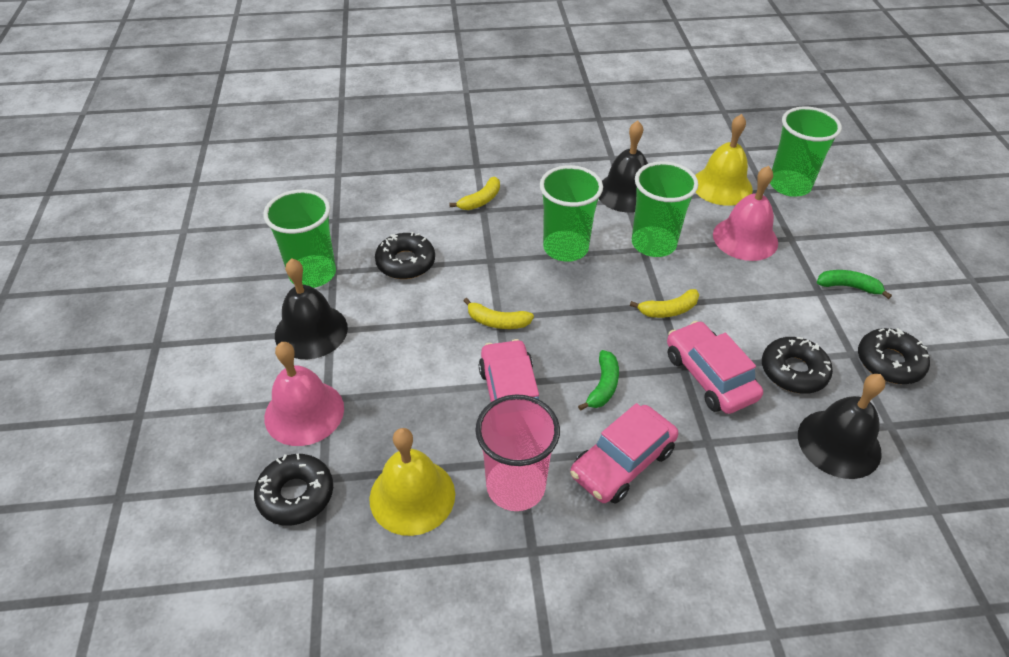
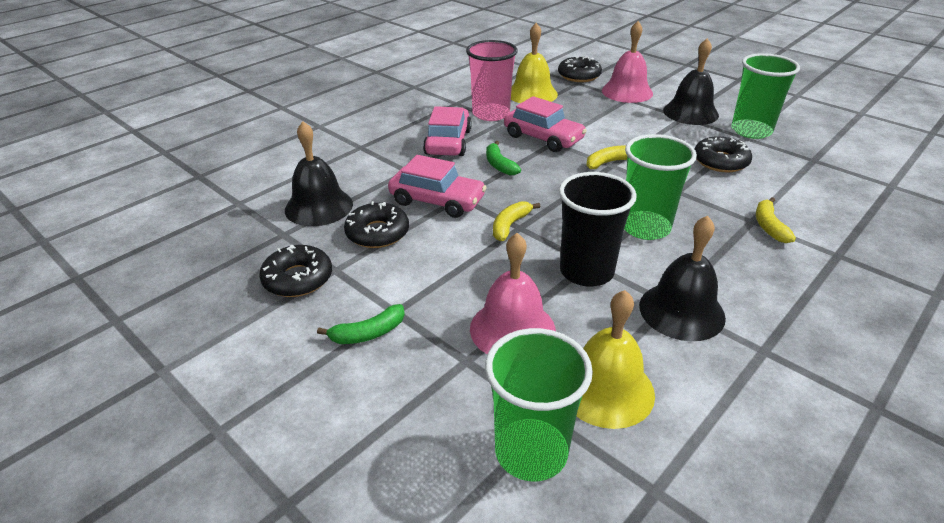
camera: 140 degrees right, 10 degrees down
green cup [632,161,698,257] -> black cup [559,172,637,286]

